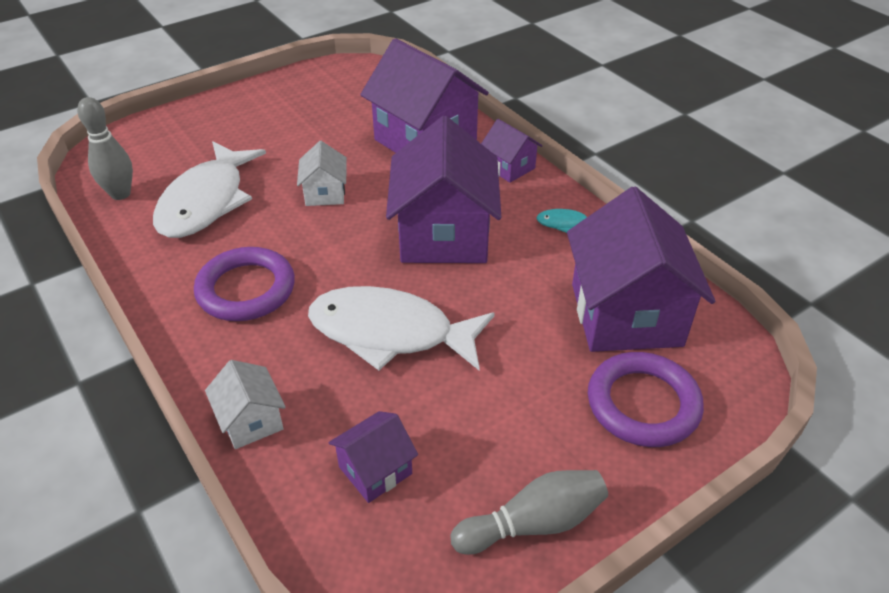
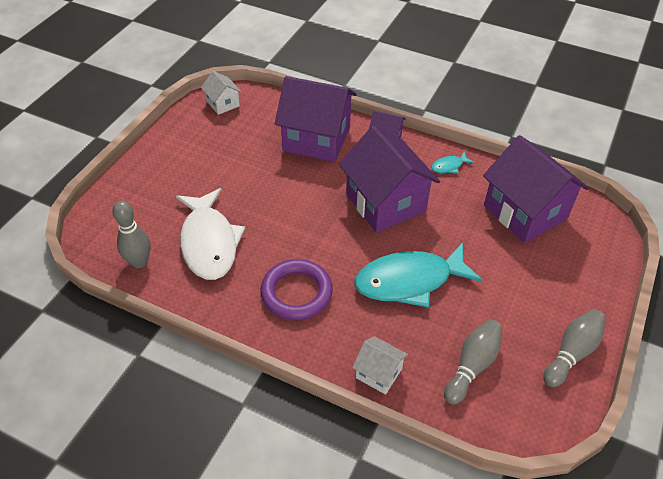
camera: 30 degrees left, 5 degrees up
white house [297,141,347,206] -> white house moved to [201,71,242,115]
white fish [308,286,495,370] -> turquoise fish [354,243,482,308]
purple house [328,411,418,503] -> grey bowling pin [444,319,503,405]
purple ring [588,352,704,447] -> none

